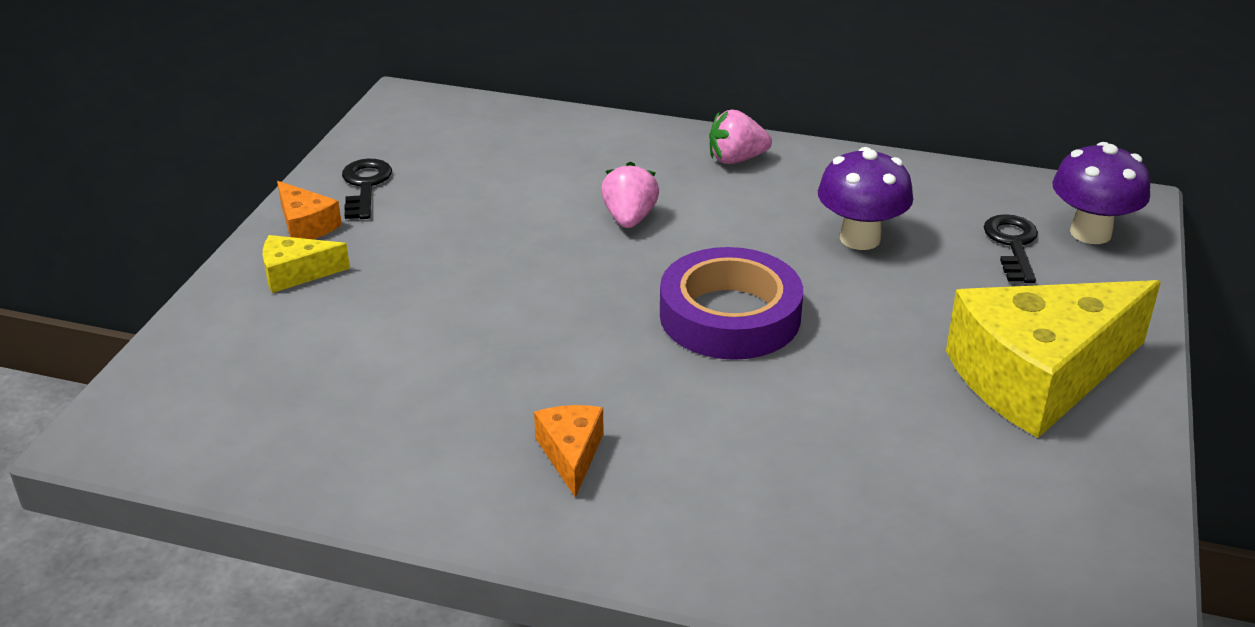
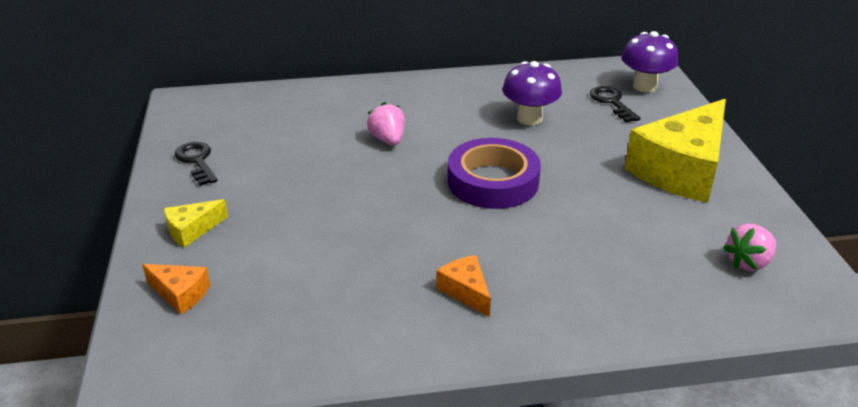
camera: 25 degrees left, 0 degrees up
orange cheese [277,181,342,239] -> orange cheese moved to [142,264,210,314]
pink strawberry [709,110,772,164] -> pink strawberry moved to [723,223,776,271]

